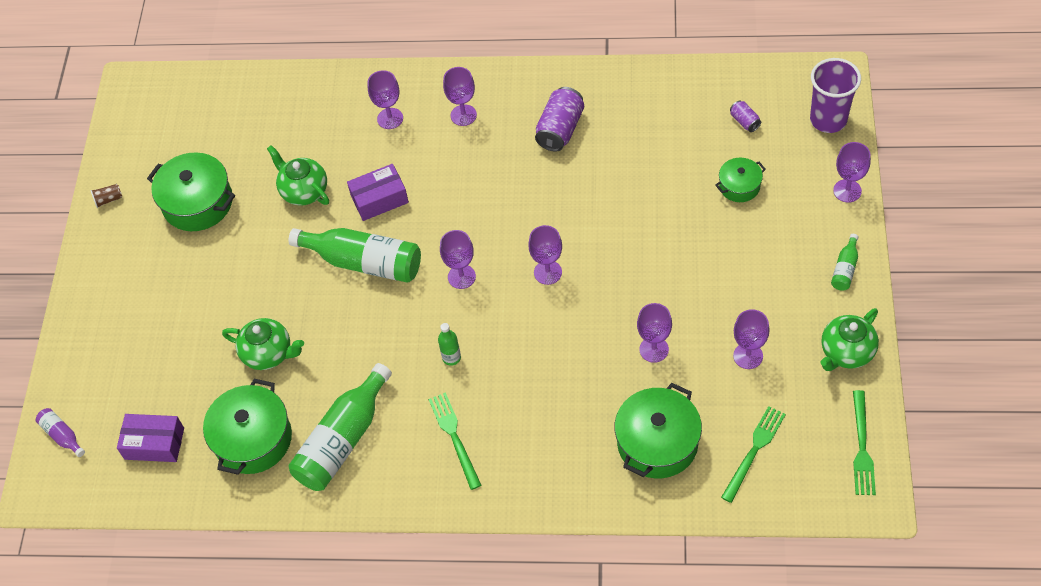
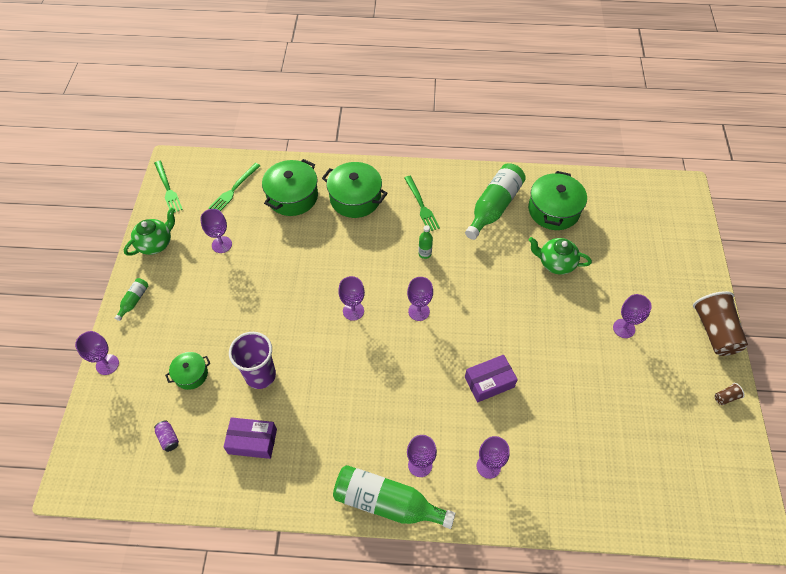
camera: 175 degrees right, 0 degrees up
purple bottle [36,408,85,457] -> none
purple box [117,414,184,462] -> purple box moved to [223,417,277,459]
green pot [147,152,235,231] -> green pot moved to [322,162,388,218]
green teapot [267,145,329,206] -> none
green bottle [288,228,421,283] -> green bottle moved to [333,465,455,529]
purple can [535,87,584,152] -> none
purple goblet [637,303,672,363] -> purple goblet moved to [613,294,652,338]
purple cup [810,58,861,133] -> purple cup moved to [229,332,276,389]
green fork [853,390,876,495] -> green fork turned 150 degrees clockwise [154,161,183,213]
none -> brown cup [693,291,748,356]

